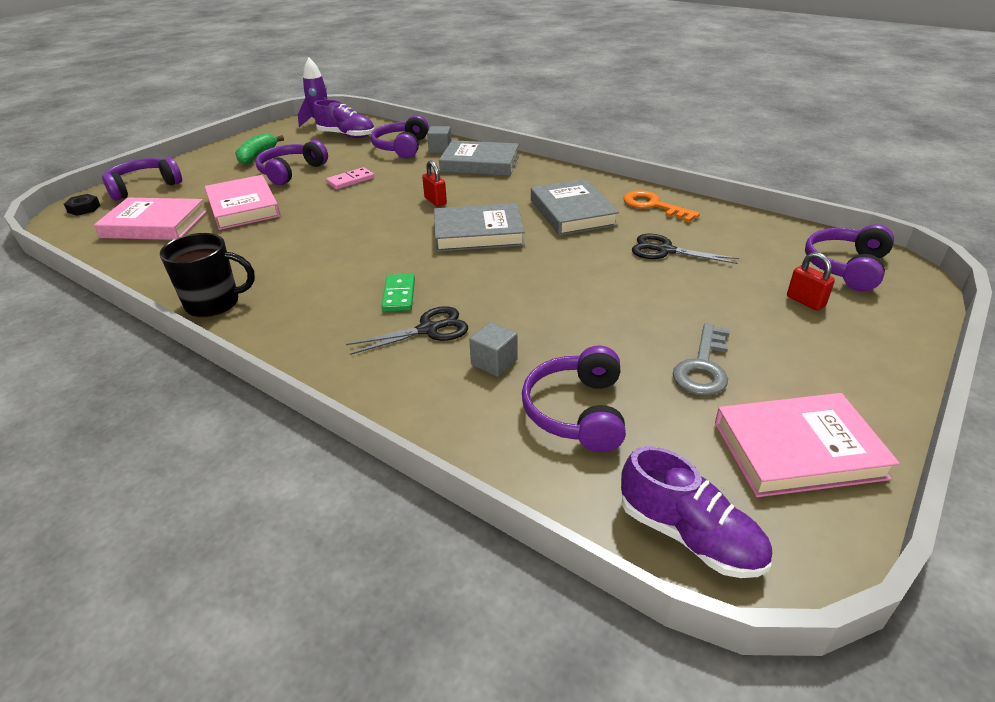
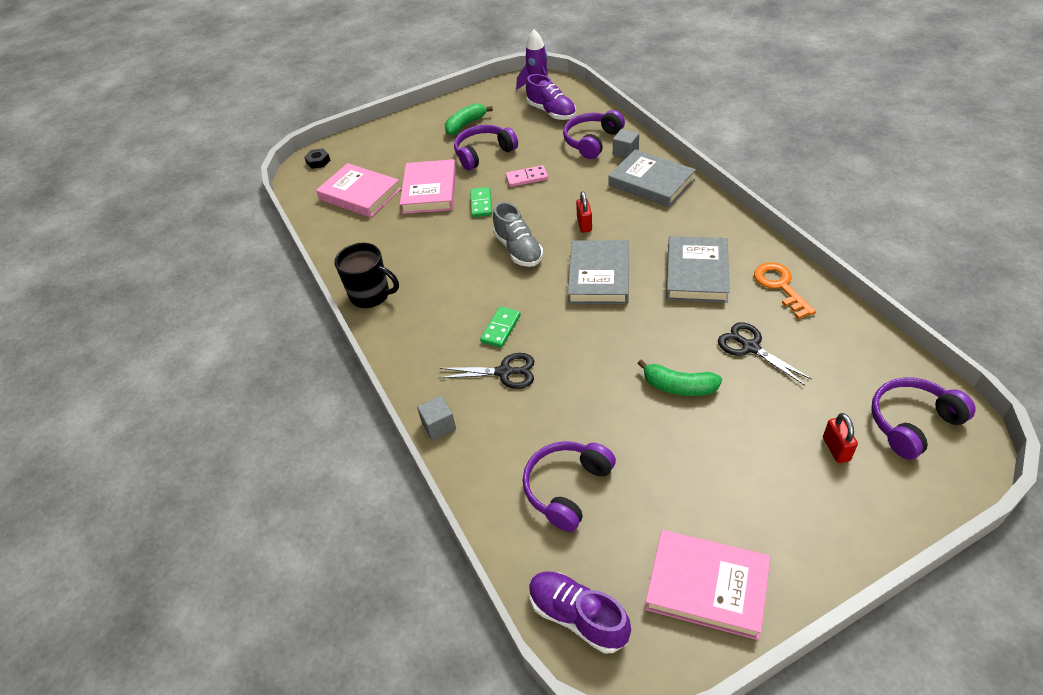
camera: 30 degrees right, 10 degrees up
purple headphones [102,157,182,201] -> none
grey book [434,203,525,252] -> grey book turned 75 degrees clockwise [568,240,629,304]
grey cube [469,322,518,377] -> grey cube moved to [417,396,456,440]
purple shoe [621,446,772,578] -> purple shoe turned 150 degrees clockwise [529,572,631,654]
grey key [673,323,730,396] -> none
none -> green domino [470,187,492,217]
none -> grey shoe [493,202,543,267]
none -> green banana [638,359,722,396]

